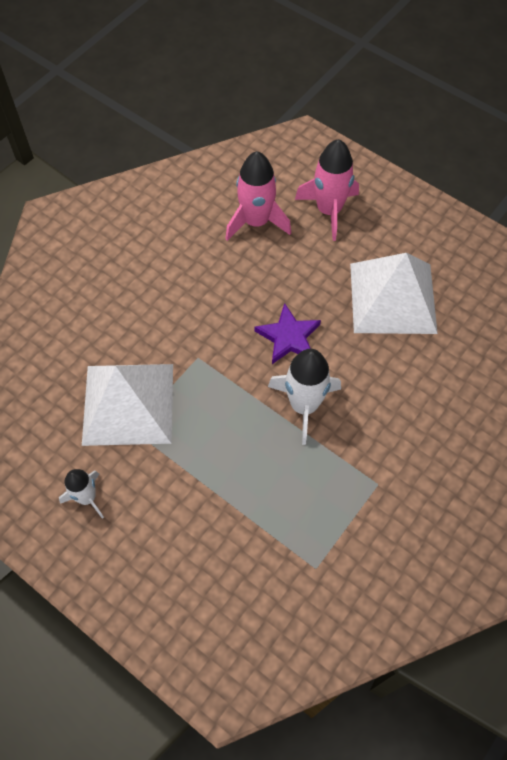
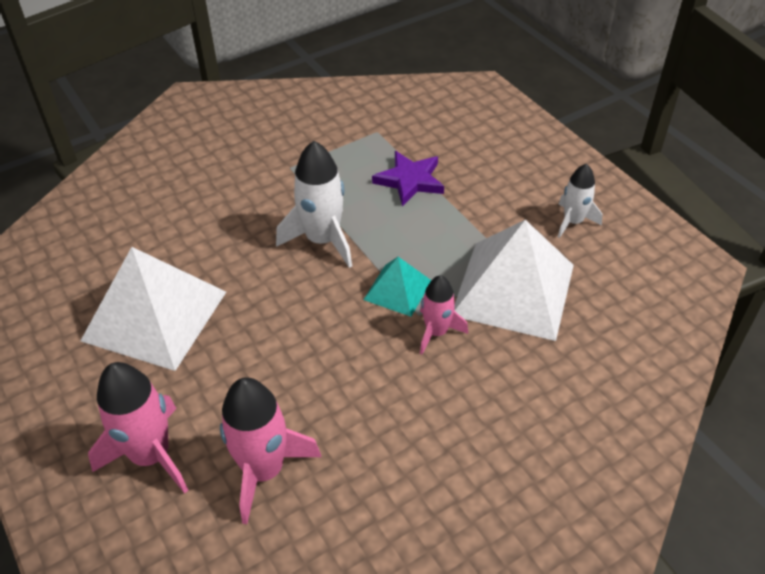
camera: 160 degrees left, 15 degrees down
purple star [254,303,321,364] -> purple star moved to [372,151,444,206]
none -> turquoise pyramid [363,257,431,317]
none -> pink rocket [420,275,468,354]

